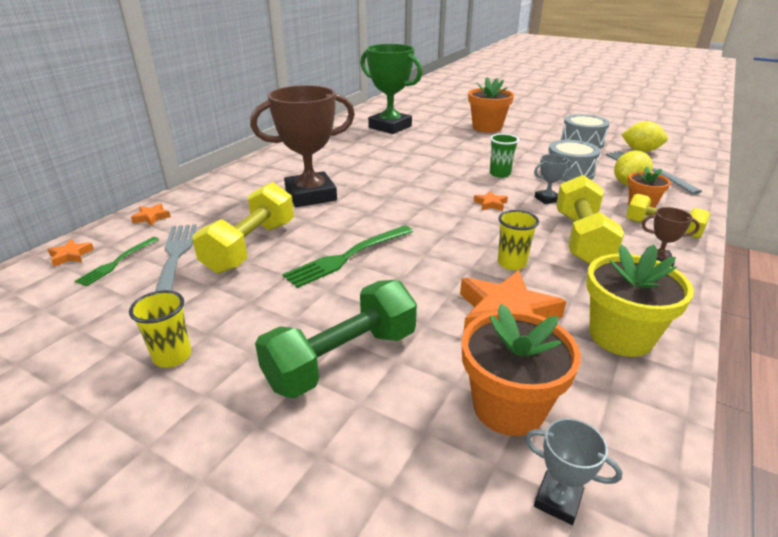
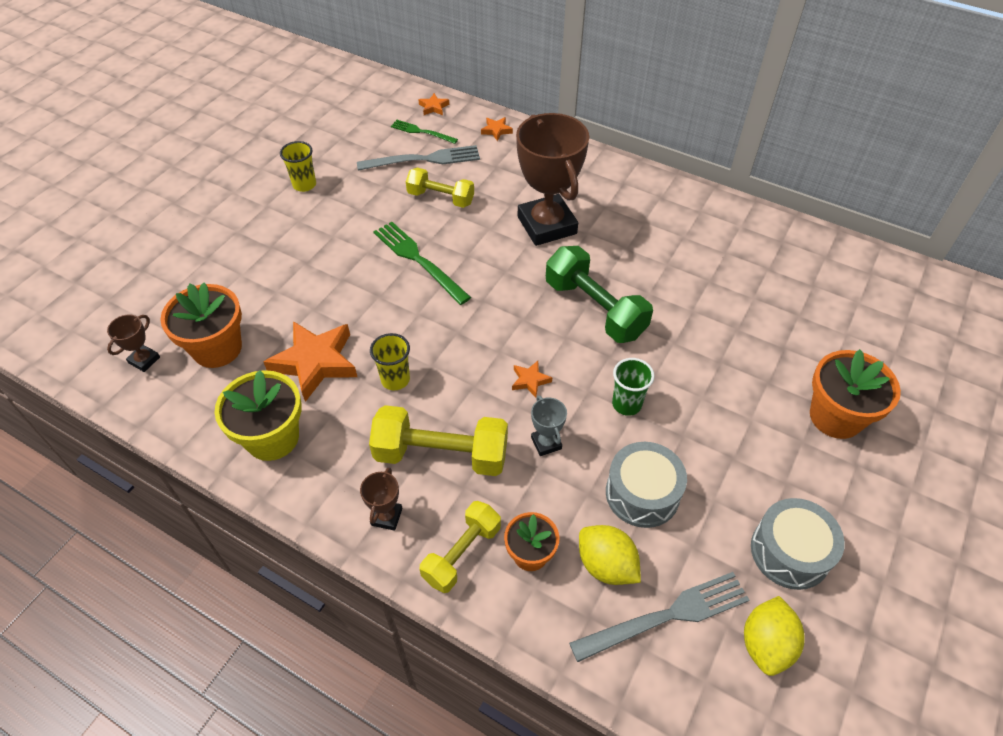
camera: 90 degrees right, 20 degrees up
yellow dumbbell [193,182,294,274] -> yellow dumbbell [406,168,474,208], size x0.65
green dumbbell [255,280,417,398] -> green dumbbell moved to [546,246,653,343]
green trophy [360,44,422,134] -> none
grey trophy [525,418,622,525] -> brown trophy [107,315,160,372]

